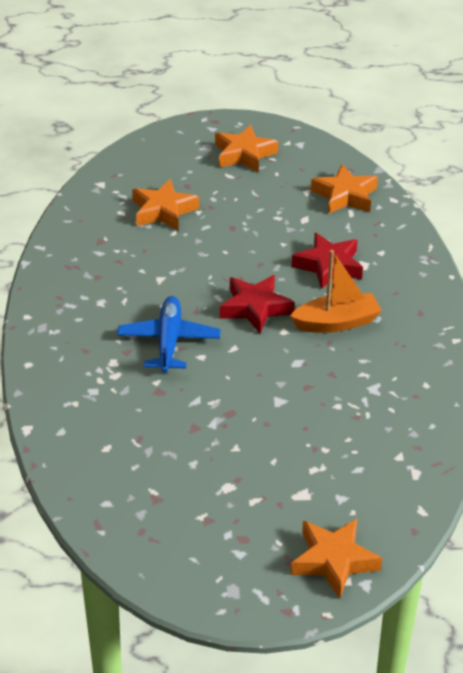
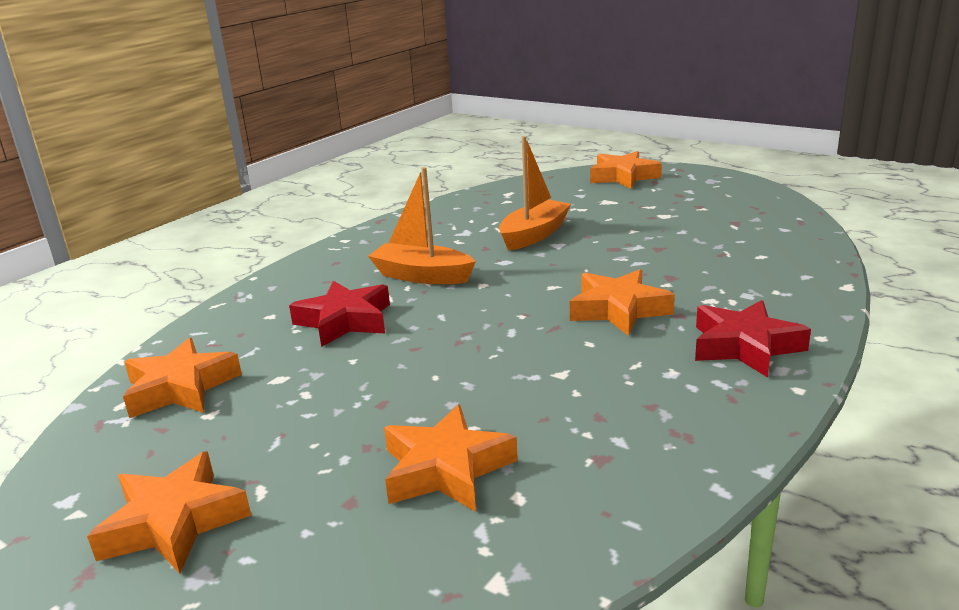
camera: 140 degrees left, 15 degrees down
blue plane [117,296,220,373] -> orange star [570,269,675,336]
red star [220,275,295,333] -> red star moved to [695,300,811,377]
none -> orange boat [499,136,571,251]

